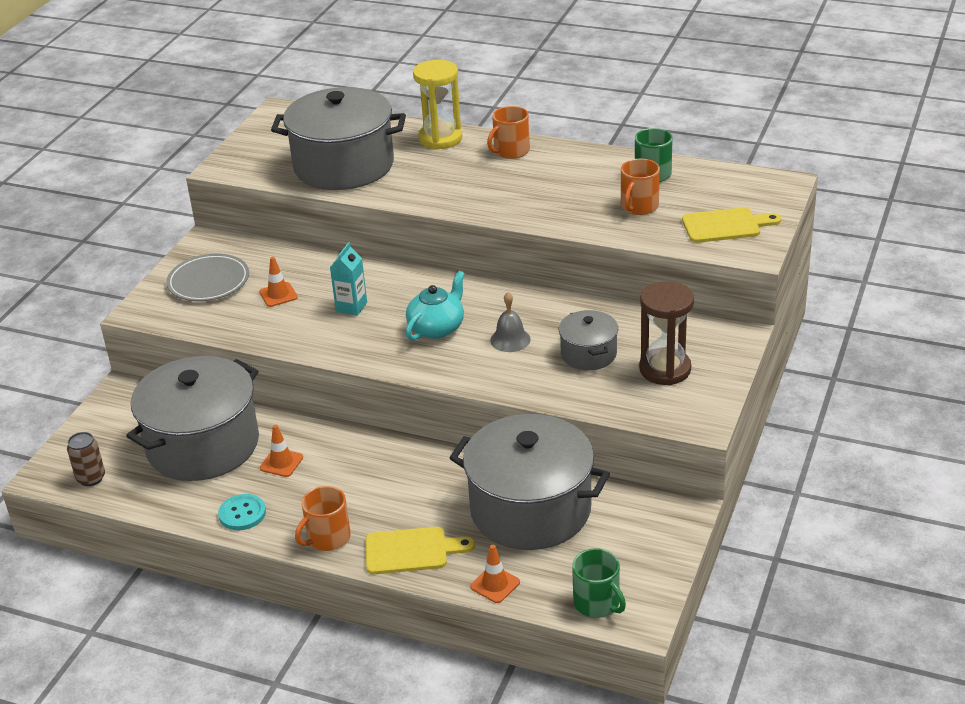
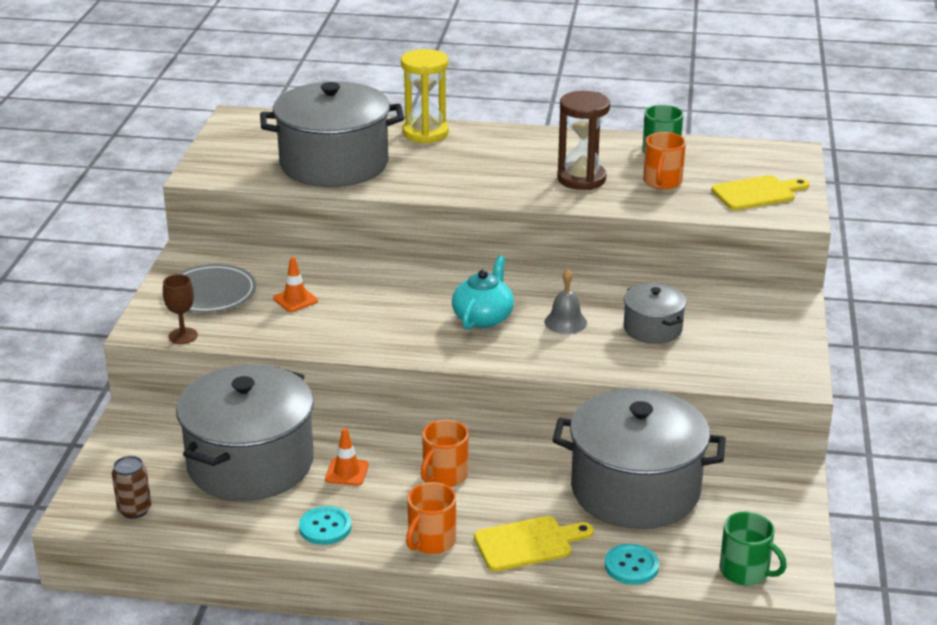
camera: 15 degrees left, 5 degrees down
turquoise carton [330,242,367,316] -> none
orange traffic cone [470,545,520,603] -> turquoise button [605,544,659,585]
orange mug [487,106,530,159] -> orange mug moved to [421,420,468,487]
brown hourglass [639,281,694,386] -> brown hourglass moved to [557,91,610,190]
none -> brown goblet [163,274,198,344]

